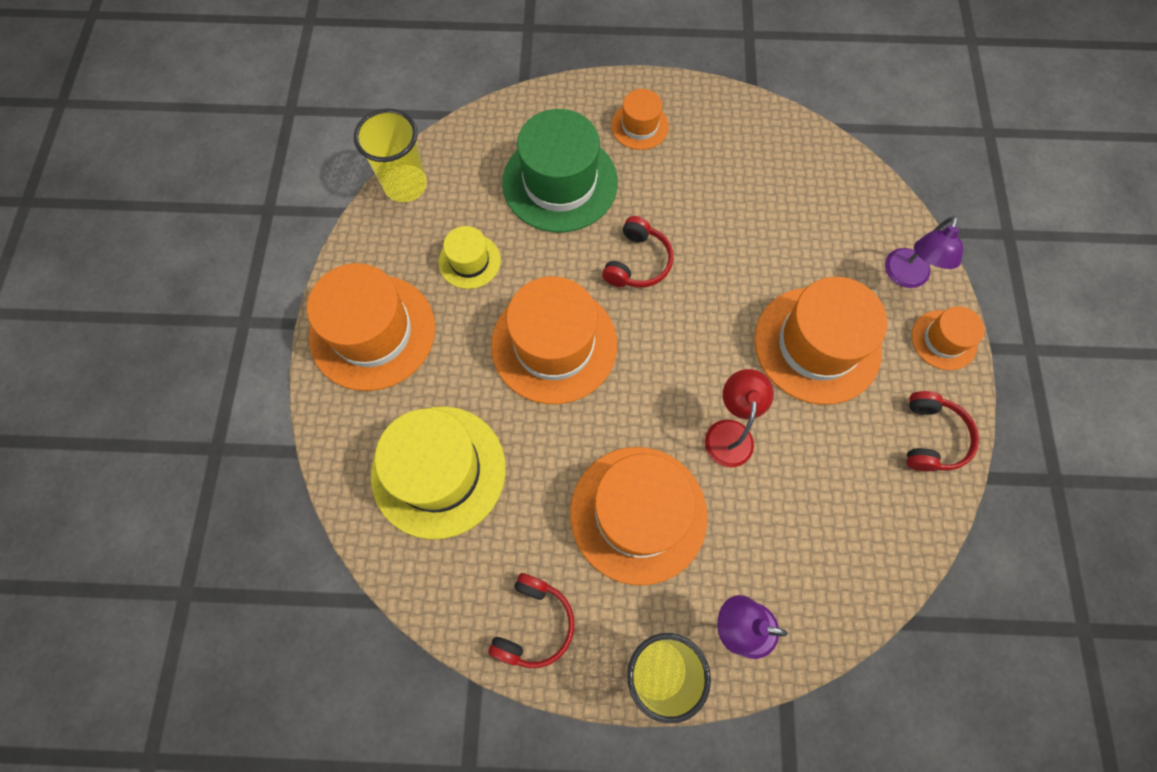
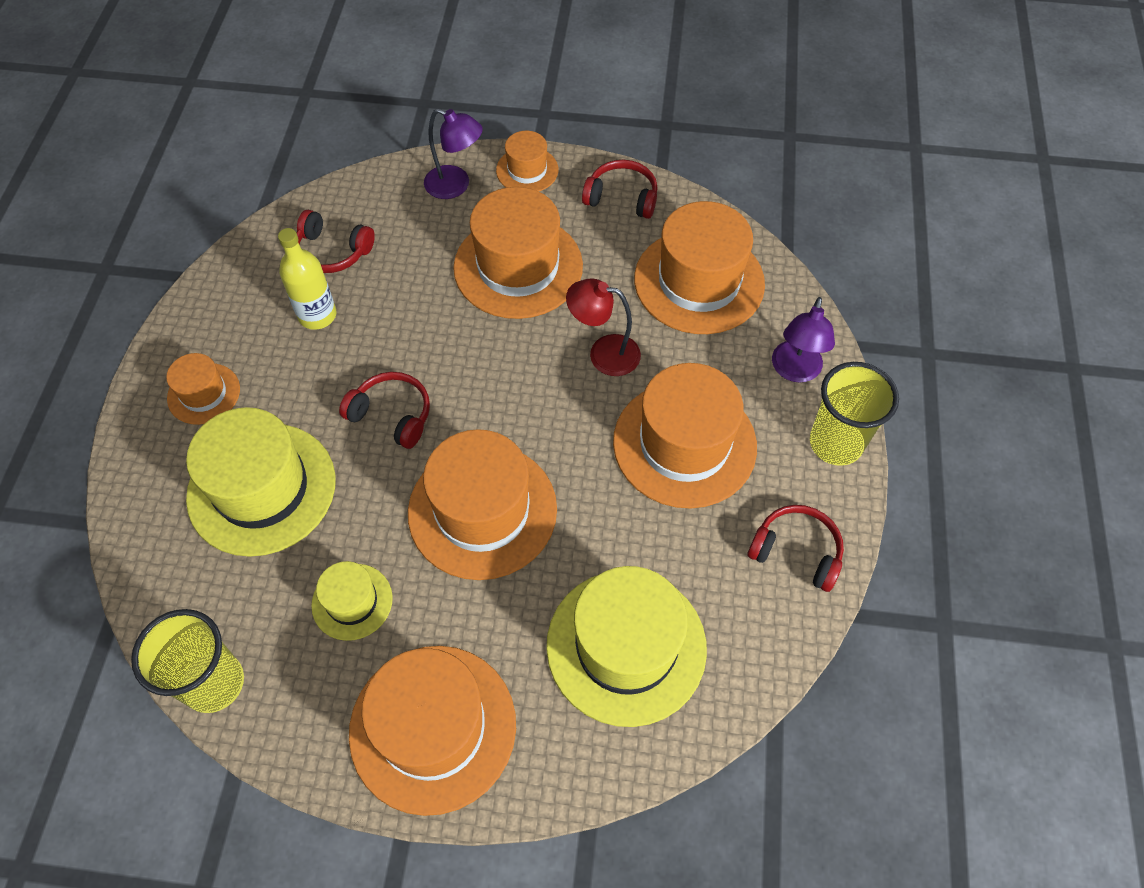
camera: 85 degrees left, 10 degrees down
green hat [502,109,618,232] -> yellow hat [186,407,336,557]
none -> yellow bottle [278,228,336,330]
none -> red headphones [297,210,375,273]
none -> orange hat [634,201,765,334]

